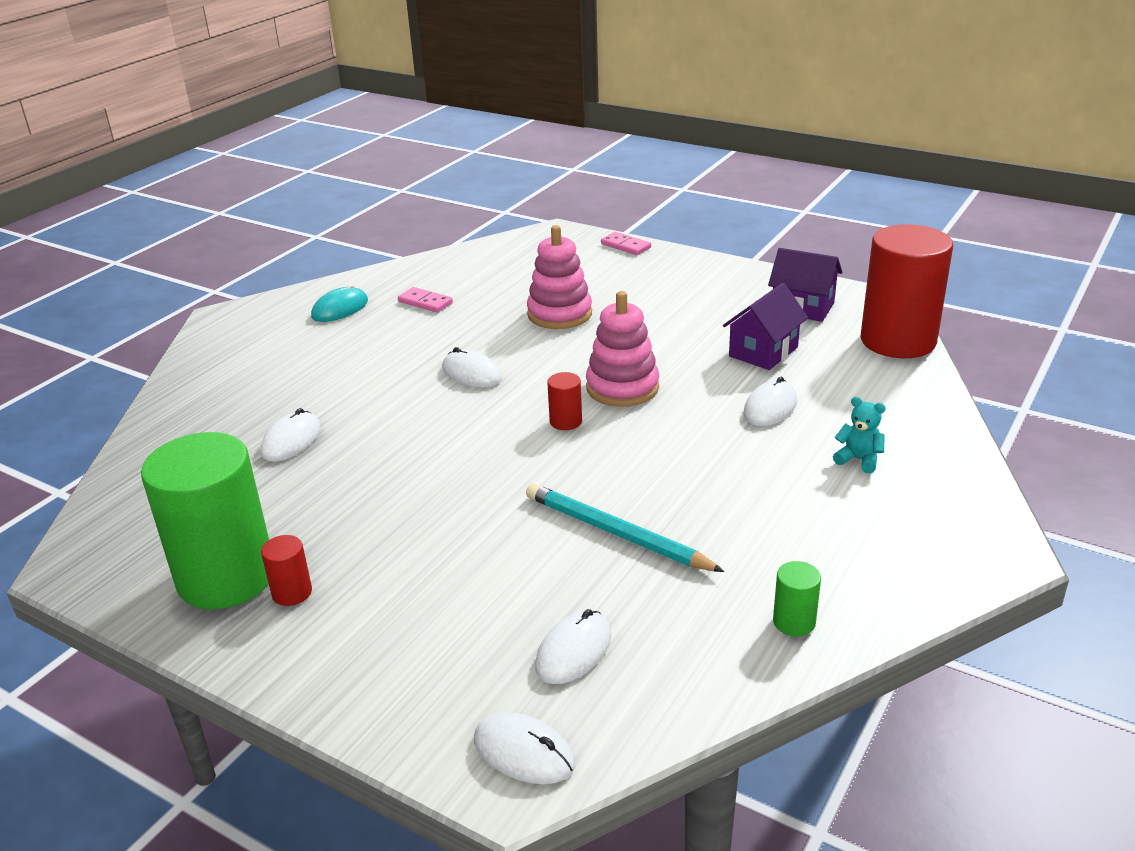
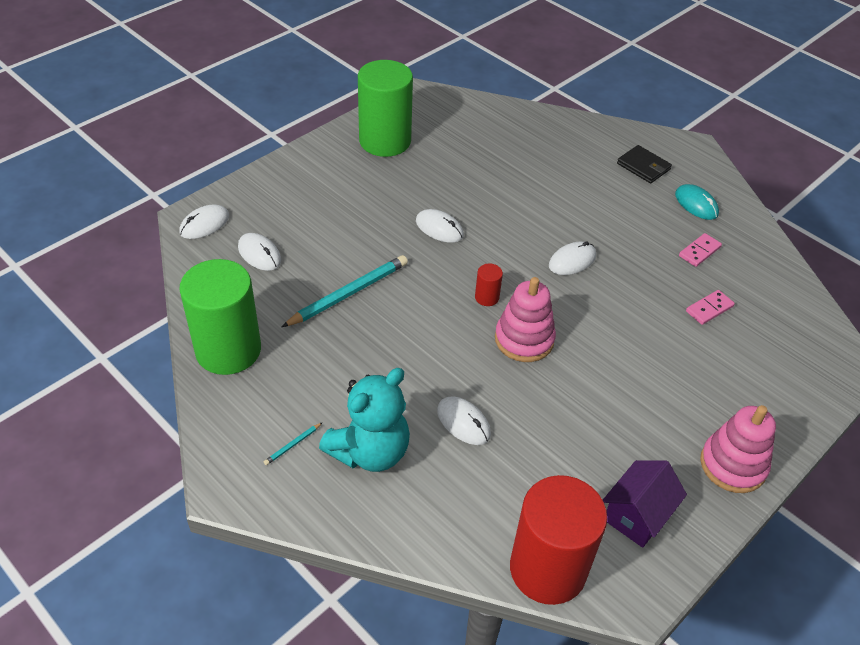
camera: 100 degrees right, 15 degrees up
white mouse [261,408,321,462] -> white mouse moved to [416,209,464,243]
red cylinder [261,535,312,606] -> none
pink stacking toy [527,225,592,329] -> pink stacking toy moved to [700,405,776,493]
pink domino [601,232,651,255] -> pink domino moved to [686,290,735,325]
purple house [723,283,808,370] -> none
green cylinder [773,561,821,636] -> green cylinder [179,259,261,375], size x2.49
turquoise teddy bear [833,397,886,474] -> turquoise teddy bear [319,368,410,472], size x2.25
none -> turquoise pencil [264,422,323,465]
none -> black wallet [617,145,672,183]

